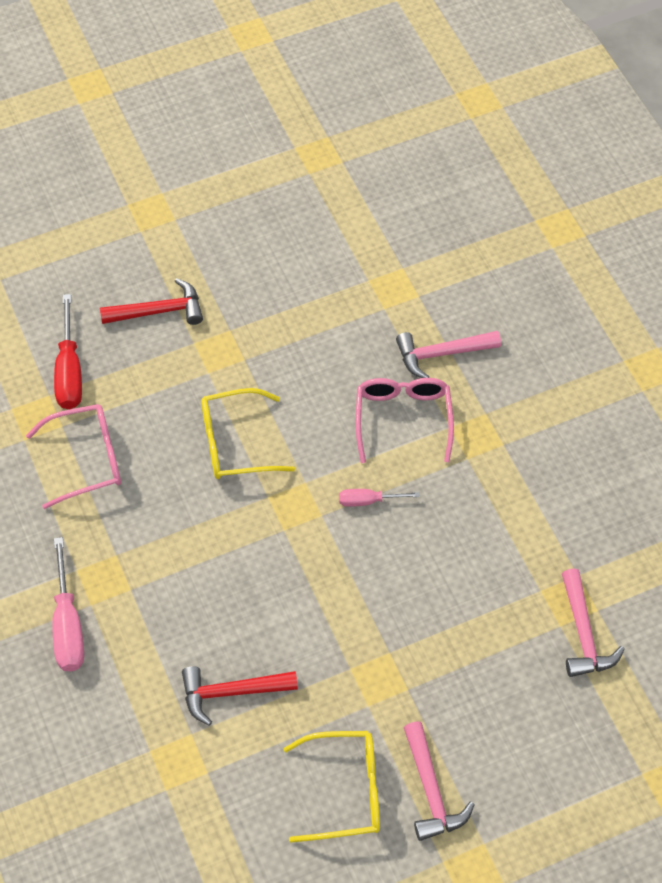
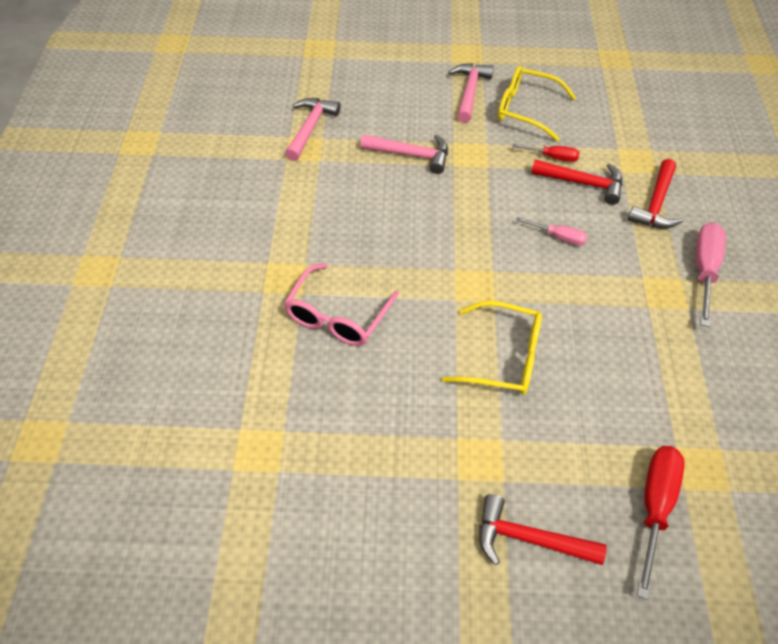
camera: 155 degrees left, 5 degrees down
pink glasses [26,404,121,509] -> none
pink screwdriver [339,489,420,507] -> pink screwdriver moved to [516,217,587,246]
pink hammer [396,331,501,378] -> pink hammer moved to [360,134,448,174]
none -> red screwdriver [512,144,580,162]
none -> red hammer [628,159,683,229]

